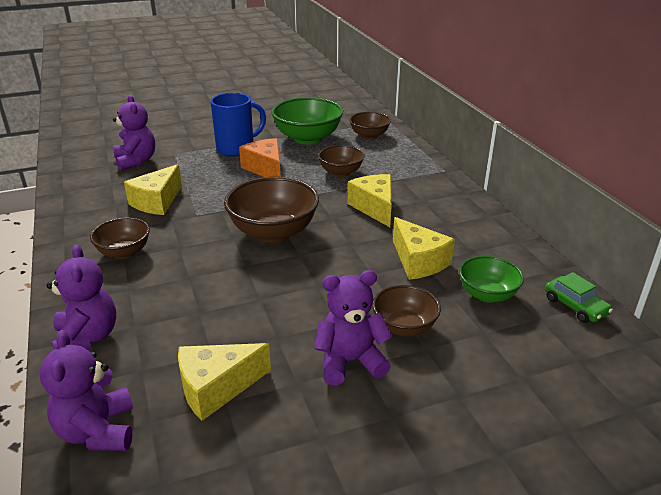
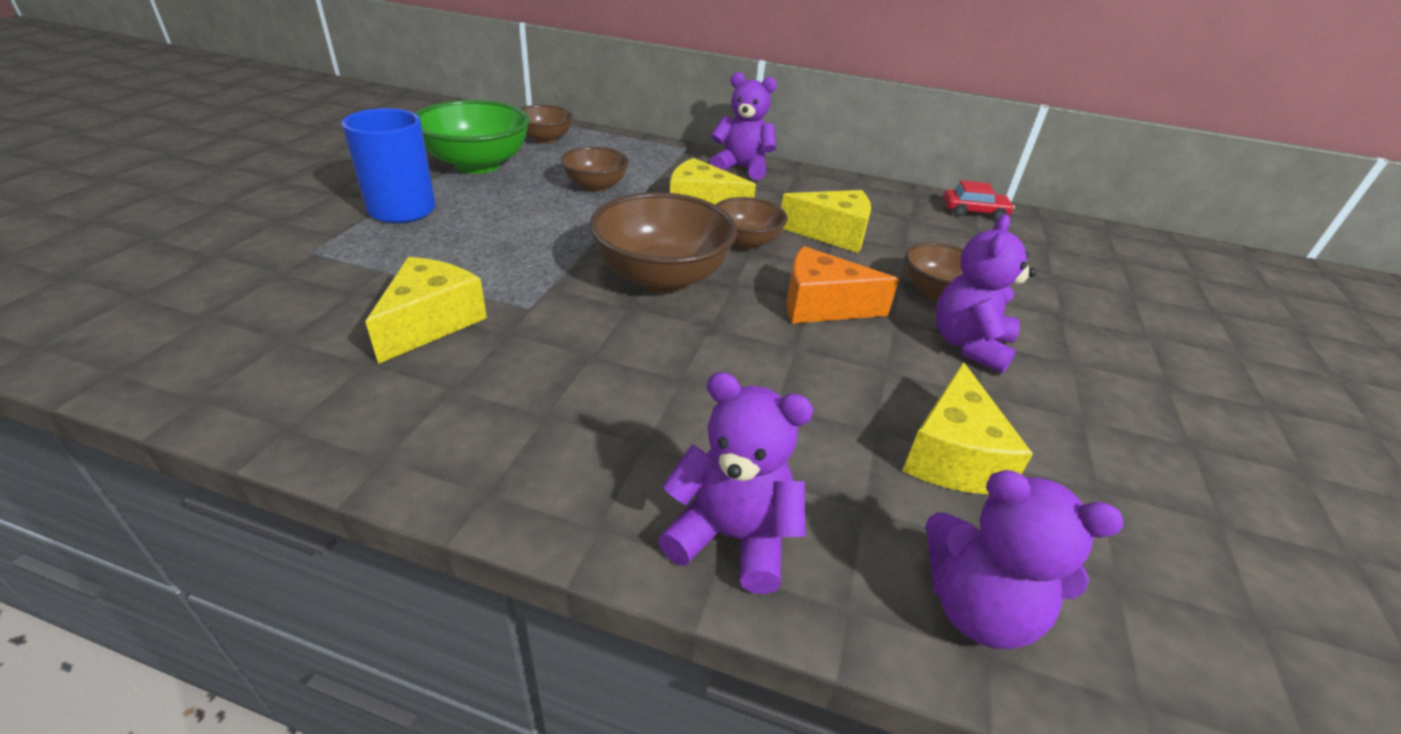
camera: 55 degrees left, 5 degrees up
brown bowl [90,218,150,259] -> brown bowl moved to [716,197,788,250]
purple teddy bear [113,95,155,171] -> purple teddy bear moved to [710,72,777,180]
yellow cheese [124,164,182,215] -> yellow cheese turned 135 degrees counterclockwise [366,257,487,364]
orange cheese [239,138,281,177] -> orange cheese moved to [786,246,899,324]
green bowl [459,256,524,303] -> none
green car [545,272,613,323] -> red car [943,180,1015,220]

